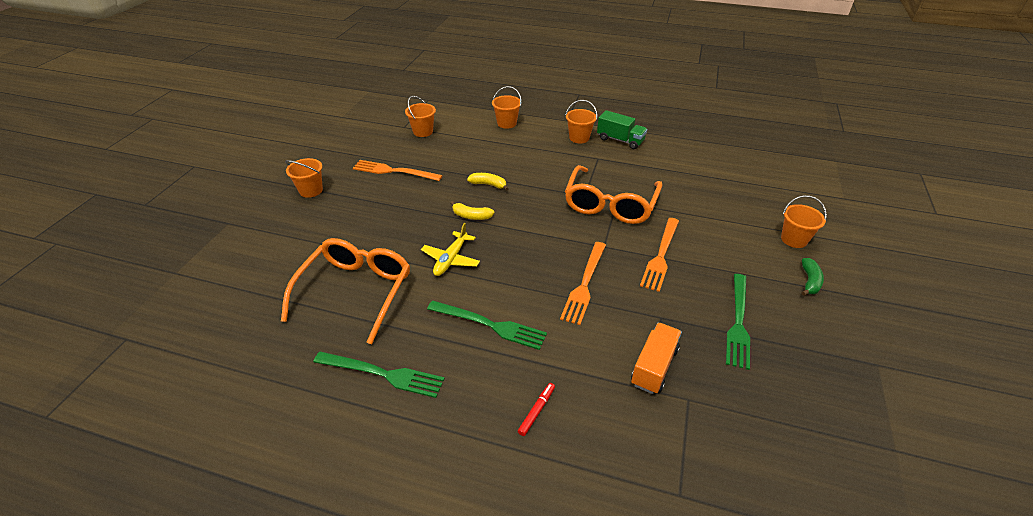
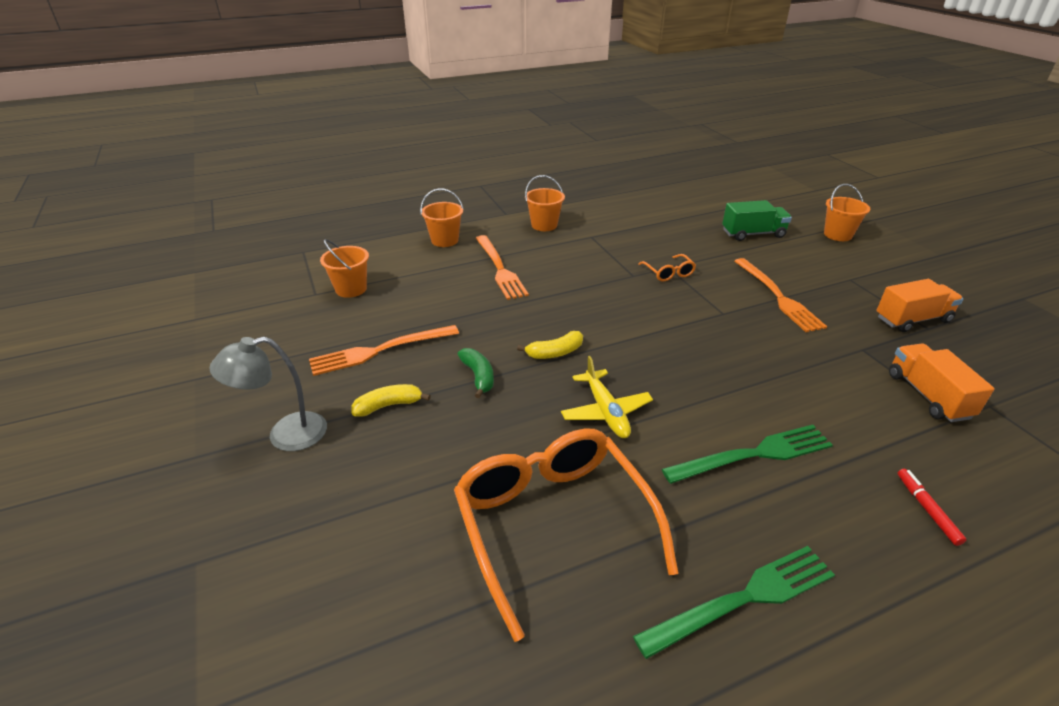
camera: 40 degrees left, 5 degrees down
orange bucket [285,158,323,198] -> grey lamp [209,337,327,451]
yellow banana [467,173,509,191] -> yellow banana moved to [352,384,431,417]
orange fork [560,242,606,325] -> orange fork moved to [476,235,529,300]
orange glasses [565,165,662,224] -> orange glasses [638,254,696,282], size x0.42
green truck [597,110,647,149] -> green truck moved to [722,200,792,241]
green fork [726,274,750,370] -> orange truck [877,279,963,332]
green banana [802,258,824,296] -> green banana moved to [457,348,494,398]

